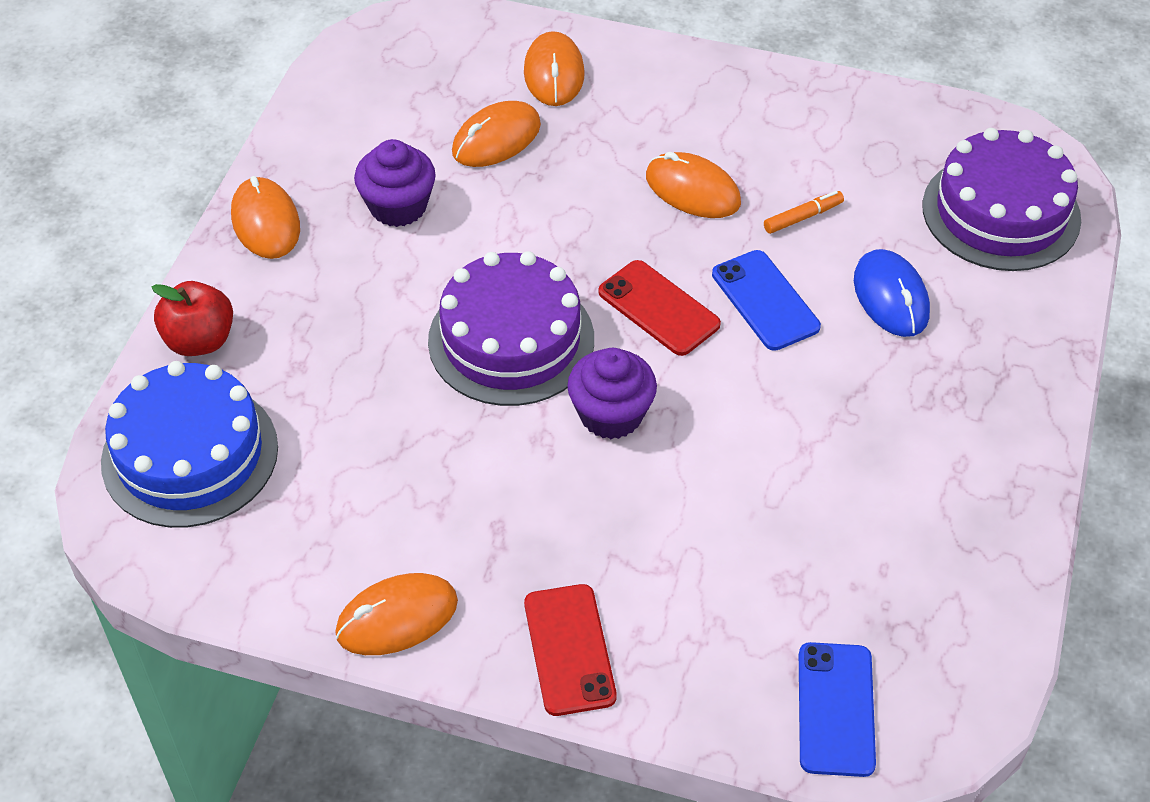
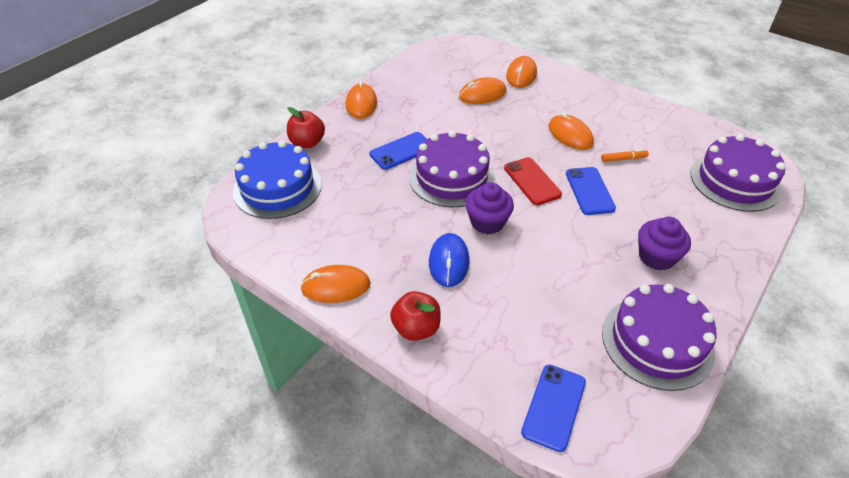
camera: 20 degrees right, 5 degrees down
purple cupcake [354,139,436,227] -> purple cupcake moved to [638,217,691,270]
red phone [524,584,617,716] -> red apple [390,291,441,341]
blue mouse [854,249,930,337] -> blue mouse moved to [429,233,470,287]
none -> blue phone [369,132,427,170]
none -> purple cake [602,284,717,391]

